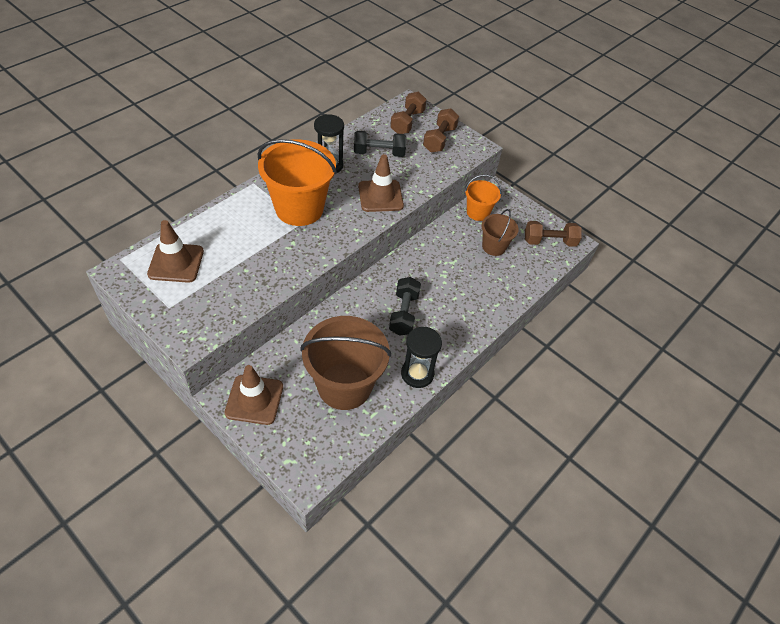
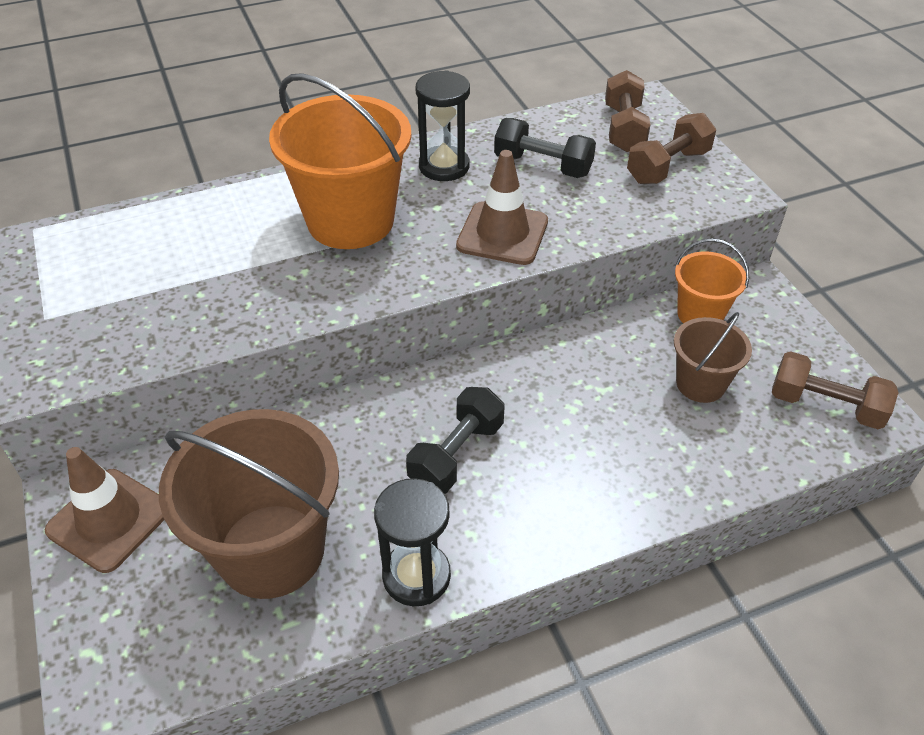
camera: 30 degrees right, 5 degrees down
brown traffic cone [147,220,204,283] -> none
brown dumbbell [390,92,427,134] -> brown dumbbell turned 45 degrees counterclockwise [605,70,650,152]

